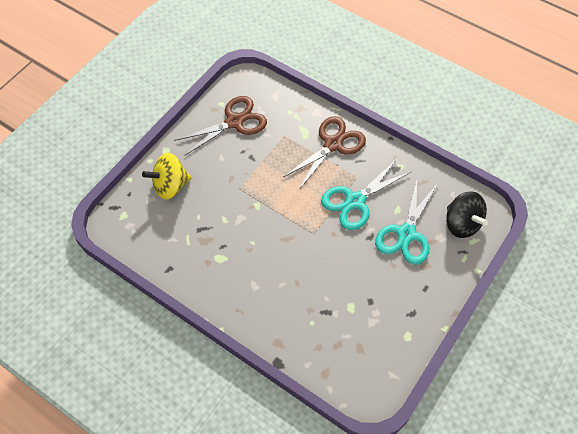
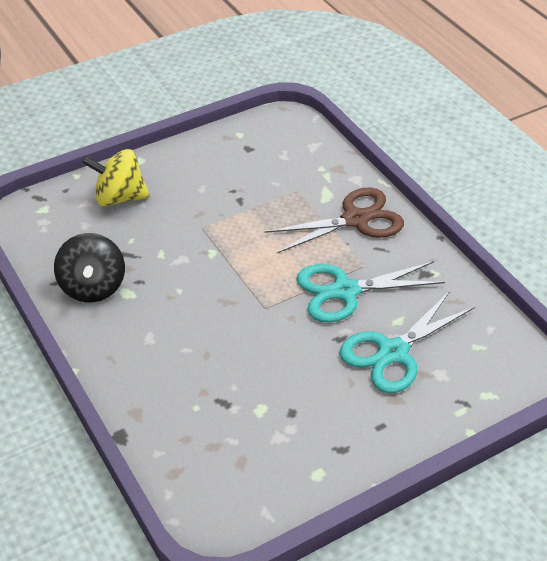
camera: 25 degrees right, 15 degrees down
brown scissors [174,96,267,156] -> none
black spinning top [446,192,488,238] -> black spinning top moved to [54,233,125,302]

